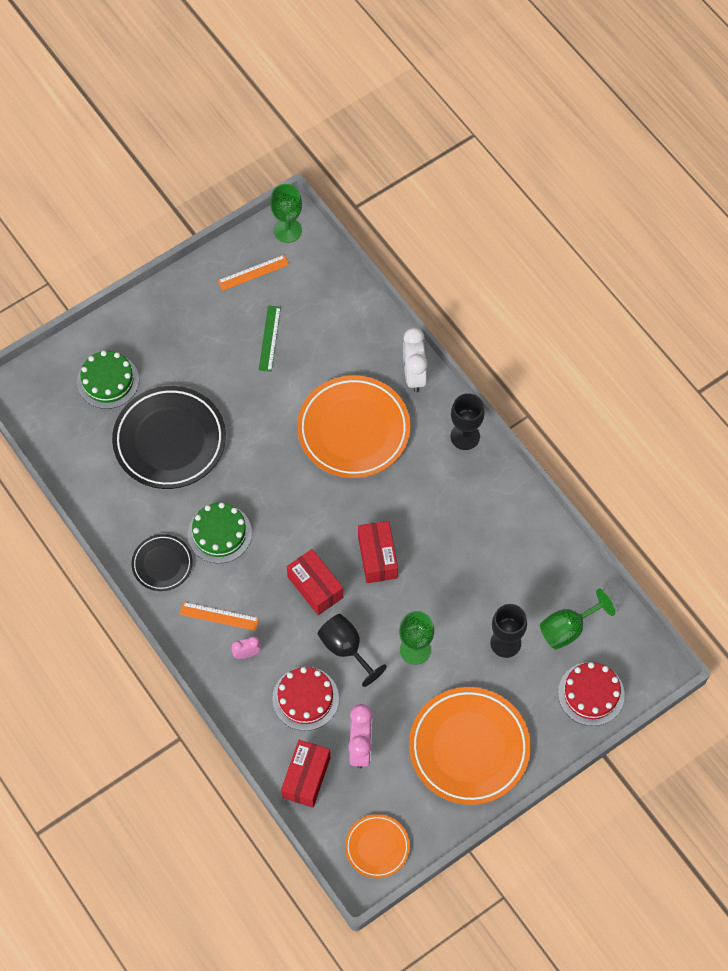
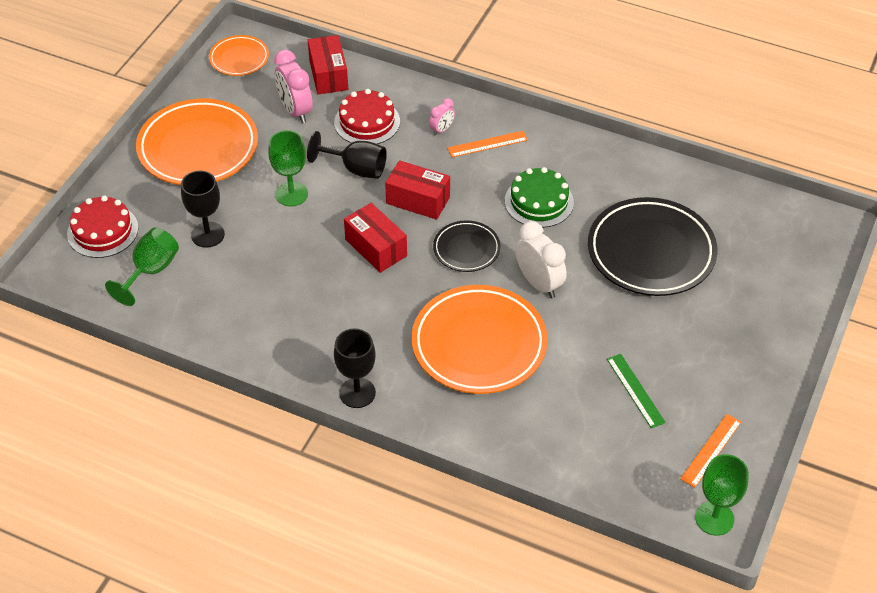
camera: 150 degrees right, 15 degrees down
green cake [77,351,139,409] -> none
black plate [132,534,193,591] -> black plate moved to [433,220,500,272]
white clock [403,328,428,392] -> white clock moved to [516,221,567,298]

